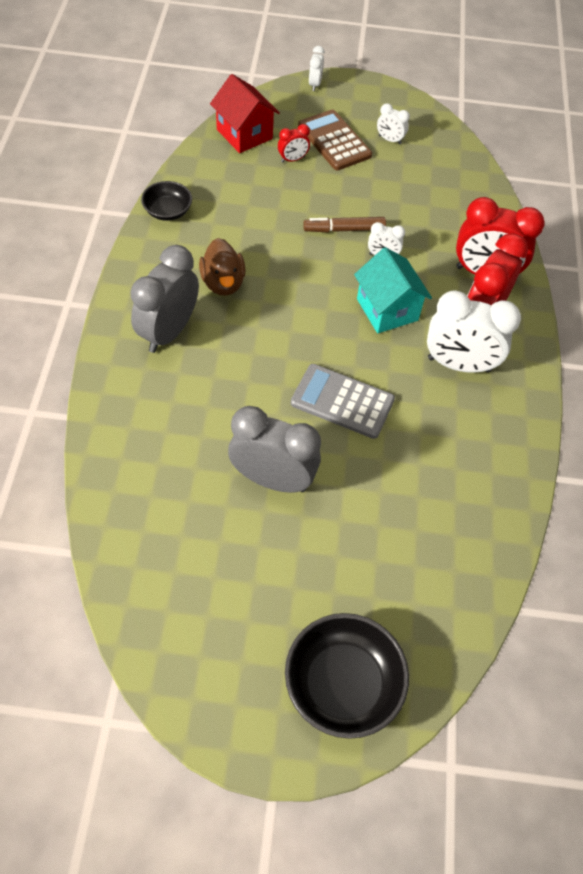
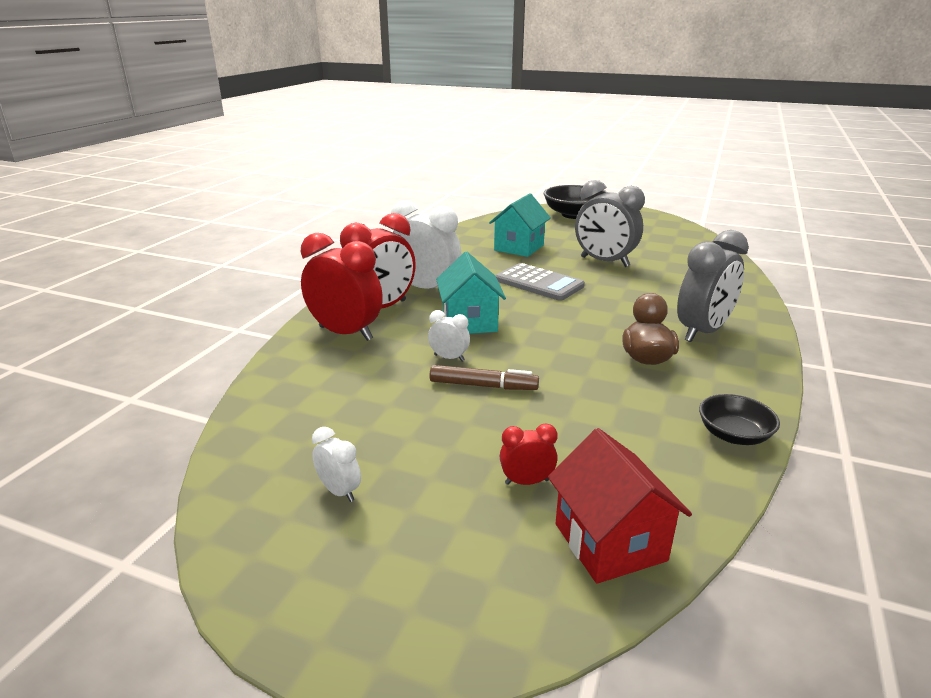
camera: 160 degrees left, 30 degrees down
brown calculator [298,109,372,170] -> none
white clock [309,46,325,91] -> none
none -> turquoise house [489,193,551,257]

